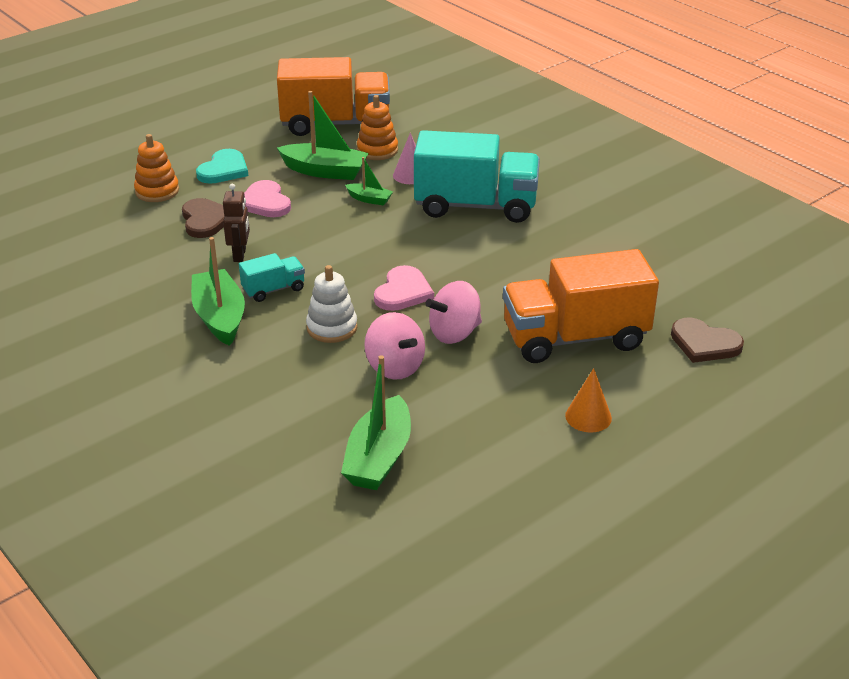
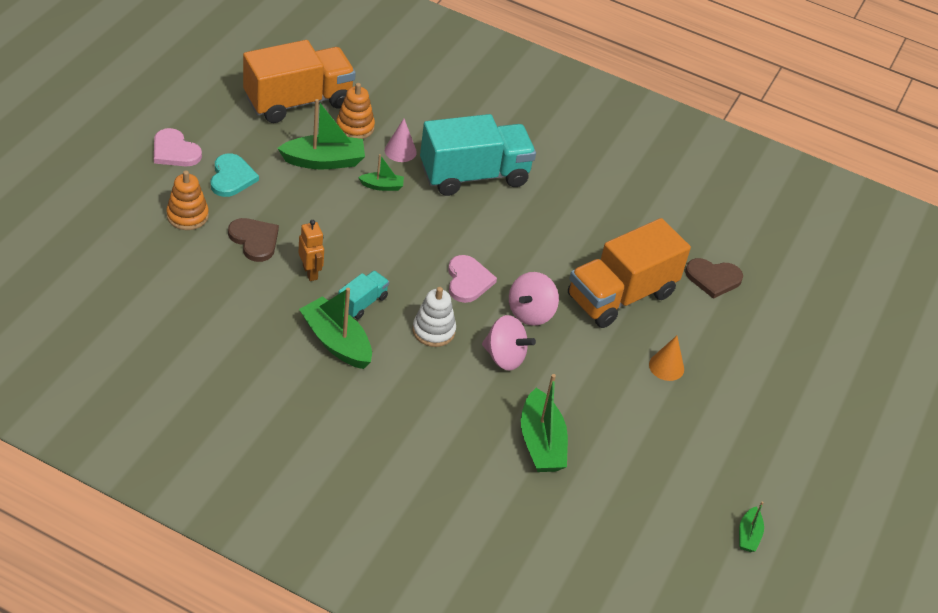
camera: 30 degrees left, 10 degrees up
brown robot [223,184,250,262] -> orange robot [298,220,324,281]
pink heart [244,180,291,217] -> pink heart moved to [154,128,202,166]
none -> green boat [739,501,764,552]

